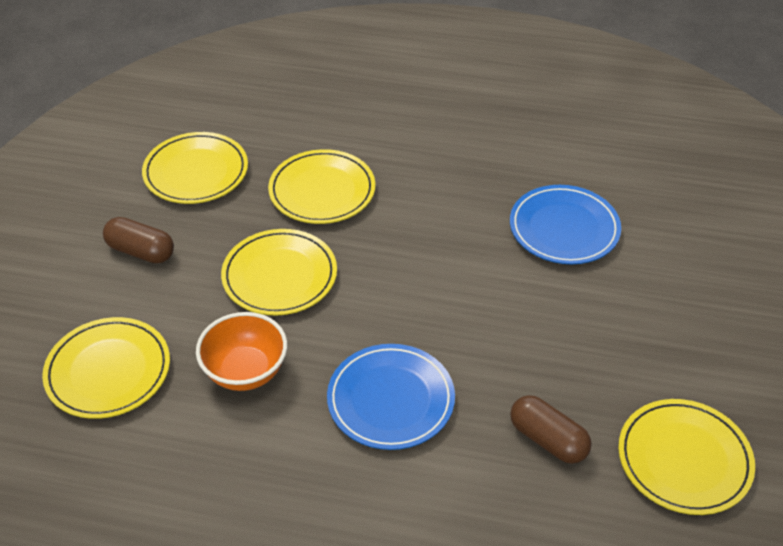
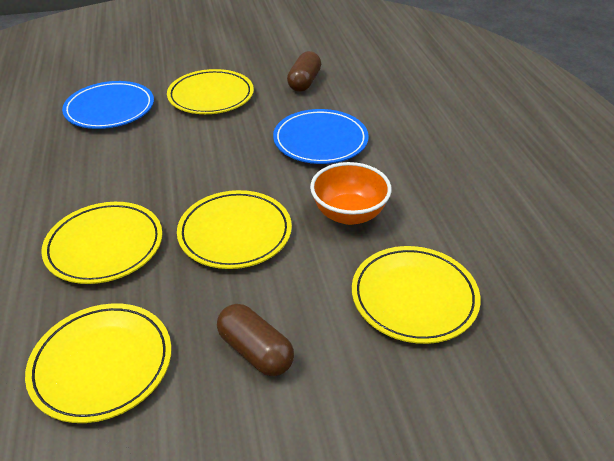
camera: 115 degrees left, 5 degrees down
brown capsule [103,217,174,263] -> brown capsule turned 45 degrees counterclockwise [217,304,294,376]
yellow plate [618,399,755,515] -> yellow plate moved to [167,69,254,114]

